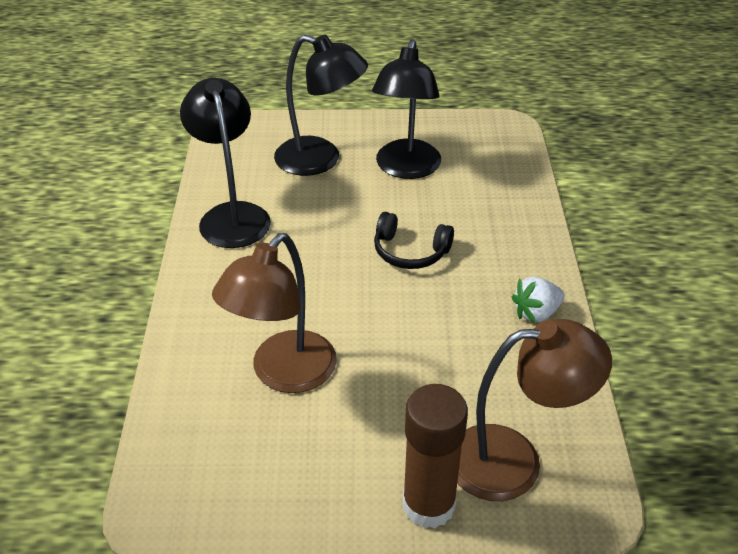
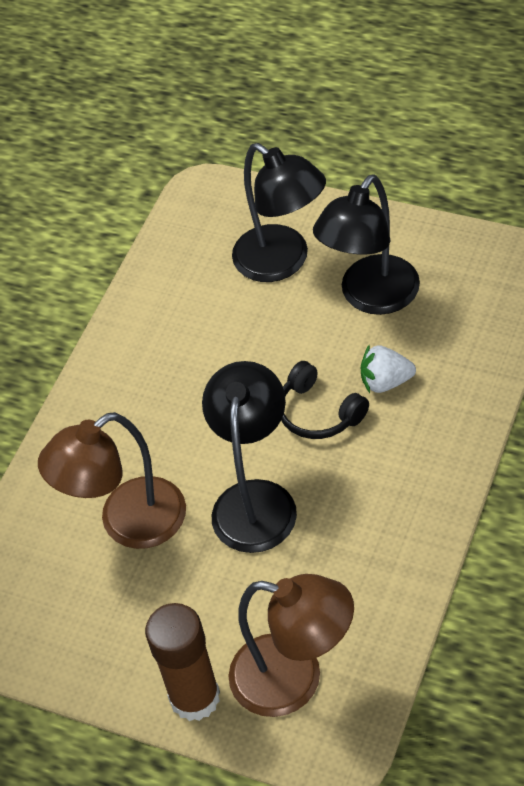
camera: 30 degrees right, 10 degrees up
black lamp [180,78,271,248] -> black lamp moved to [202,361,297,553]
white strawberry [512,276,565,324] -> white strawberry moved to [361,344,416,393]

